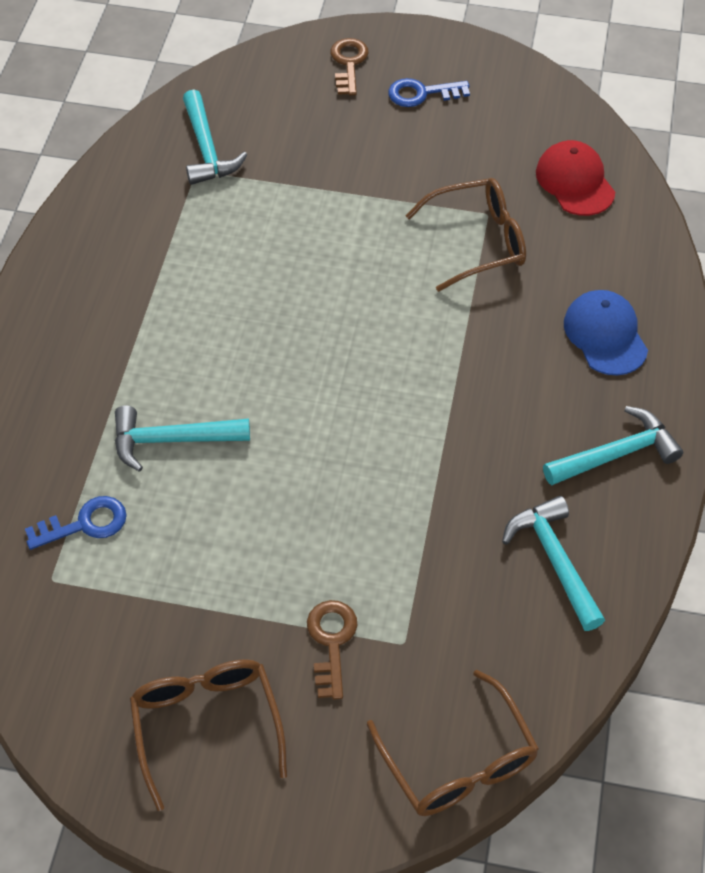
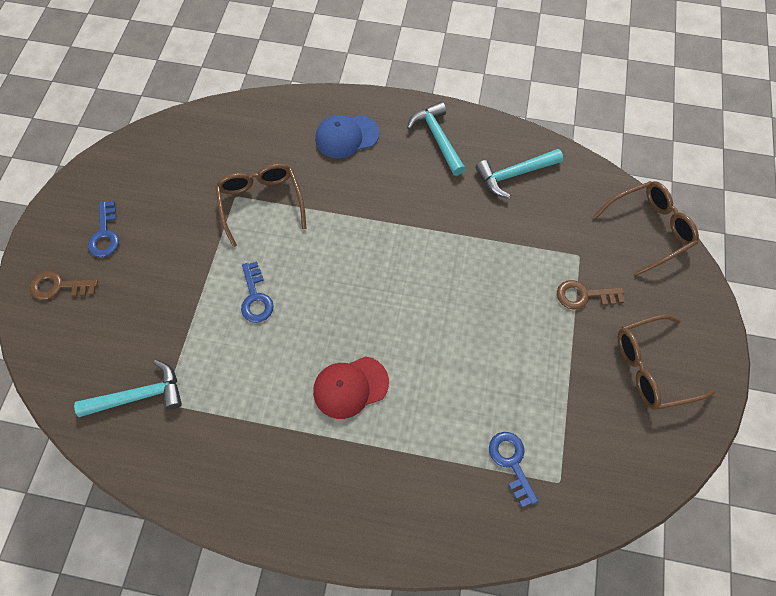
camera: 90 degrees left, 10 degrees up
turquoise hammer [115,406,250,472] -> none
red cap [536,140,615,216] -> red cap moved to [313,356,389,419]
none -> blue key [241,261,274,323]

